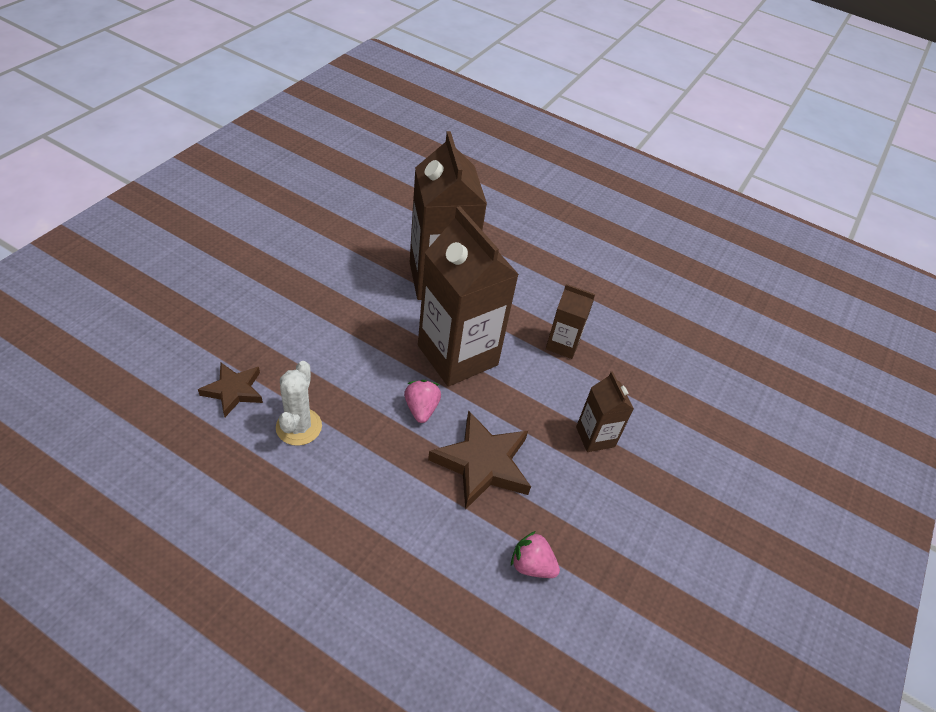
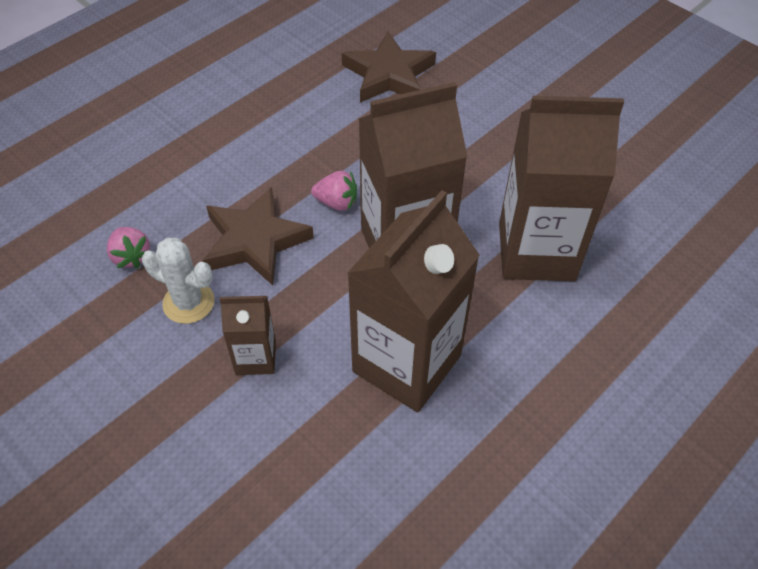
camera: 110 degrees right, 5 degrees up
brown star [198,363,263,417] -> brown star [342,31,436,103], size x1.62
white cactus [276,361,322,446] -> white cactus moved to [142,238,214,324]
pink strawberry [511,531,560,578] -> pink strawberry turned 105 degrees clockwise [107,227,150,268]
brown carton [546,284,595,359] -> brown carton [347,190,480,412], size x2.05

